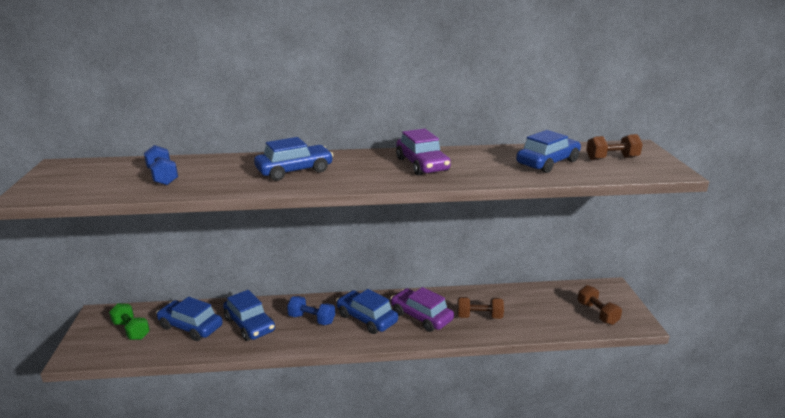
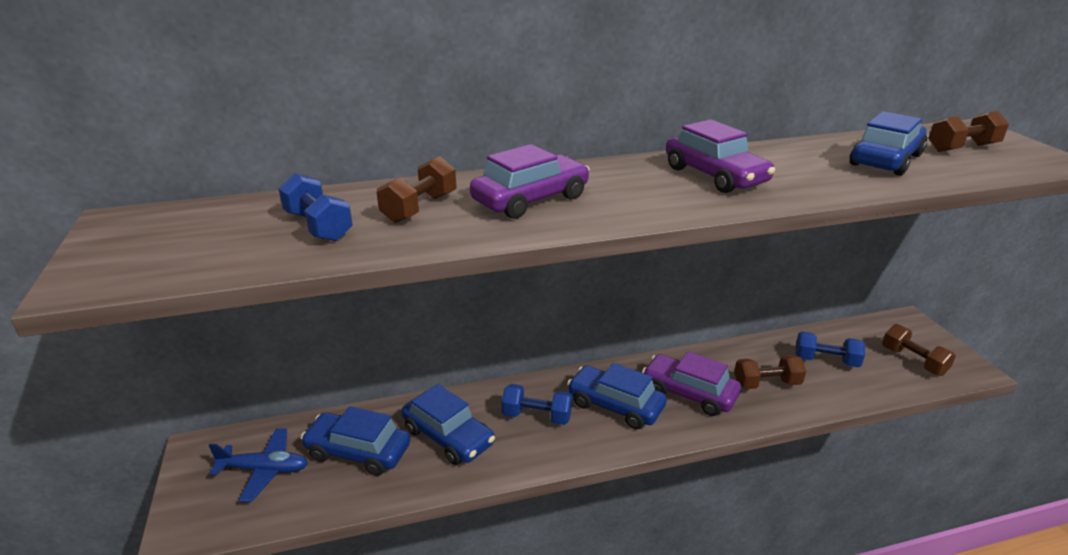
camera: 10 degrees left, 5 degrees up
green dumbbell [109,303,150,340] -> blue plane [208,428,308,502]
blue car [254,137,333,181] -> purple car [470,144,590,219]
none -> brown dumbbell [377,156,456,223]
none -> blue dumbbell [795,331,865,368]

